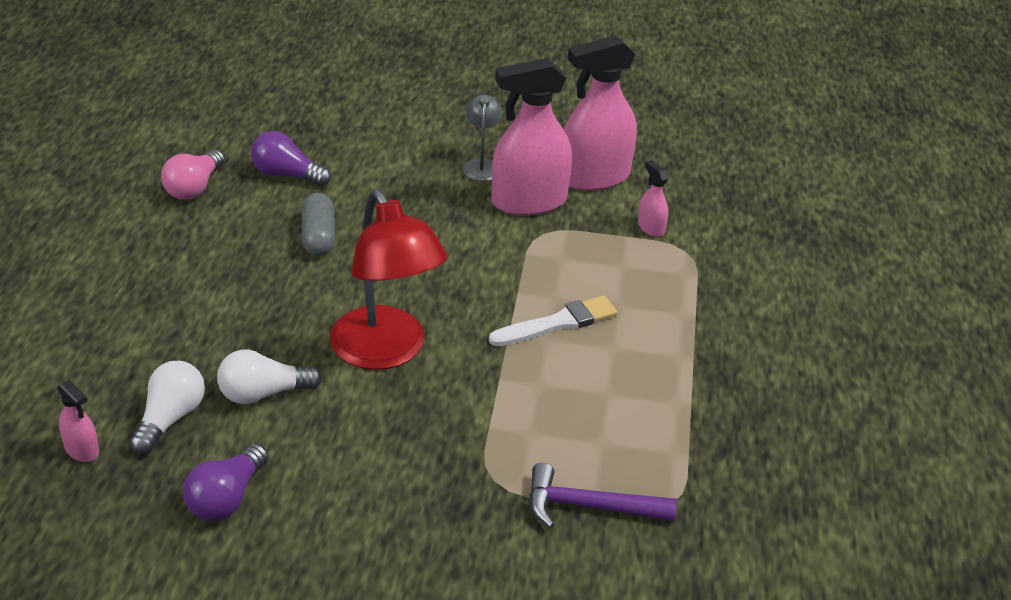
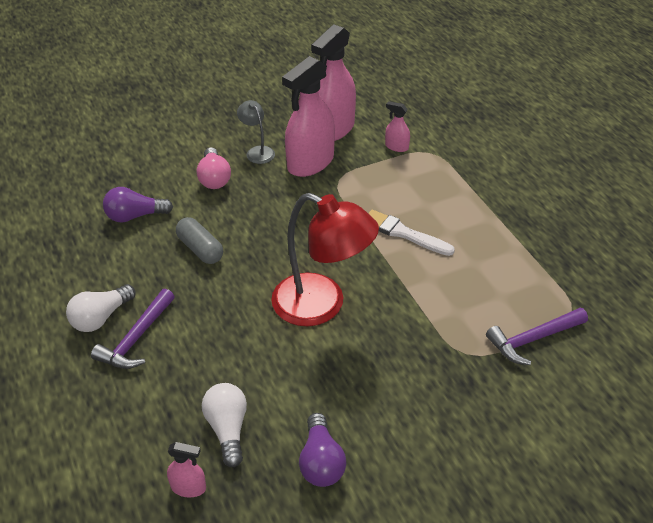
camera: 30 degrees left, 5 degrees up
pink light bulb [161,150,225,200] -> pink light bulb moved to [197,147,231,189]
white light bulb [217,349,322,404] -> white light bulb moved to [66,284,136,332]
white brush [489,295,618,346] -> white brush turned 90 degrees counterclockwise [368,210,455,256]
none -> purple hammer [91,289,175,369]

